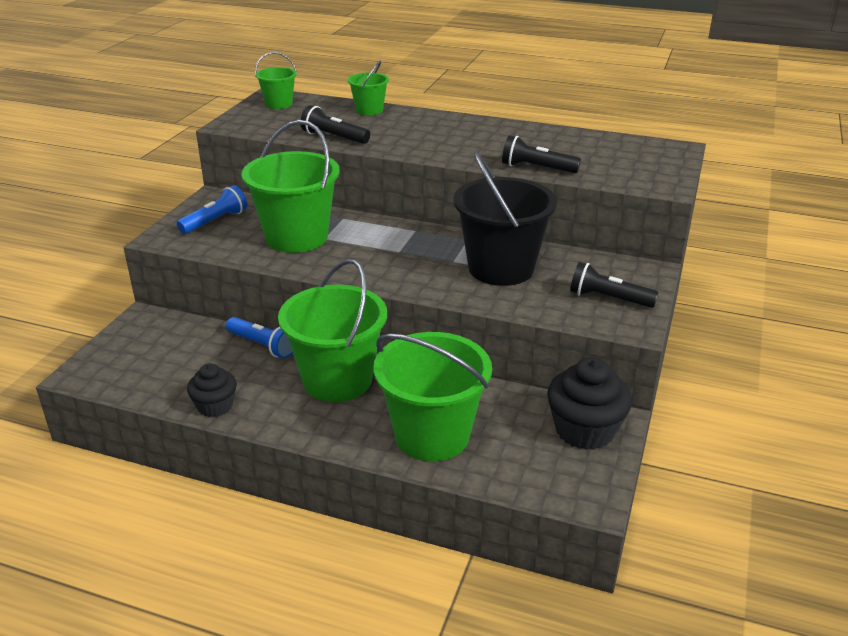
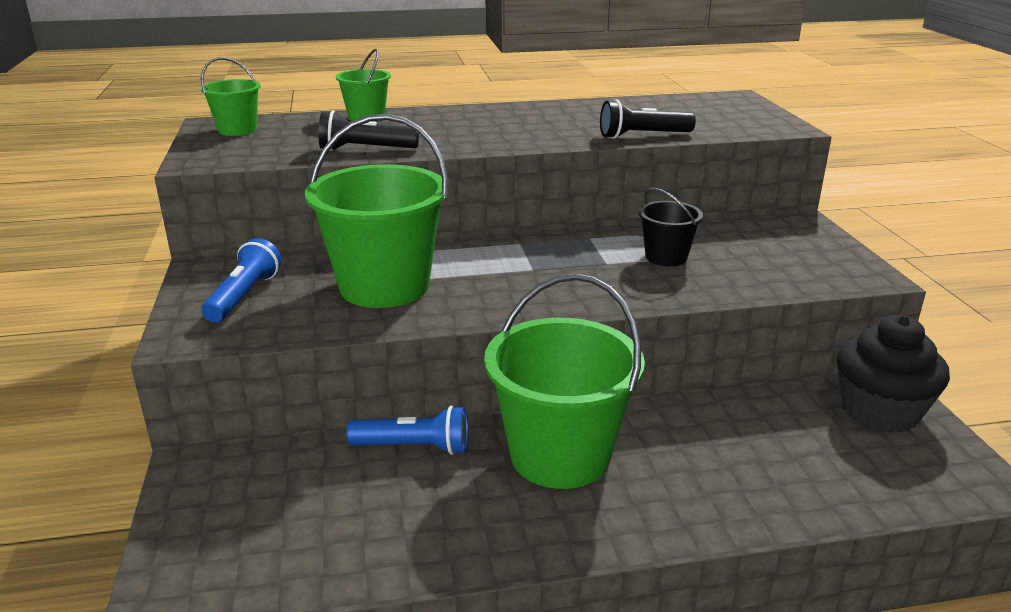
camera: 30 degrees left, 5 degrees down
black cupcake [187,363,237,417] -> none
green bucket [373,332,492,461] -> none
black bucket [453,152,557,286] -> black bucket [639,188,703,266], size x0.50
black flashlight [570,262,658,308] -> none

